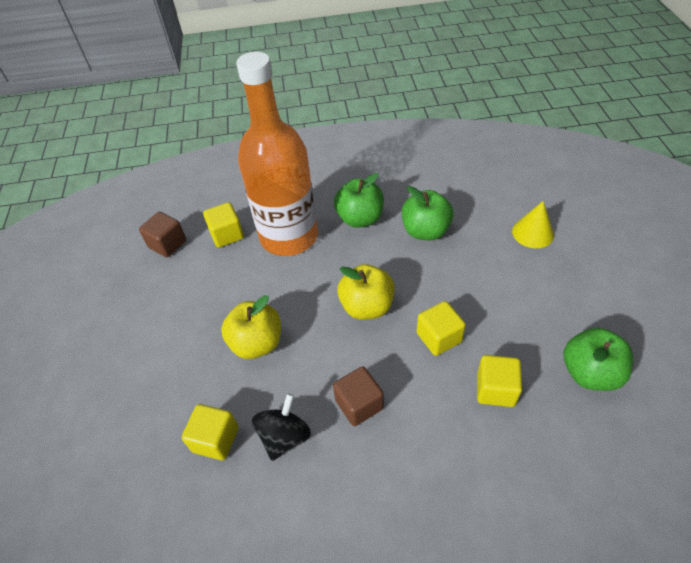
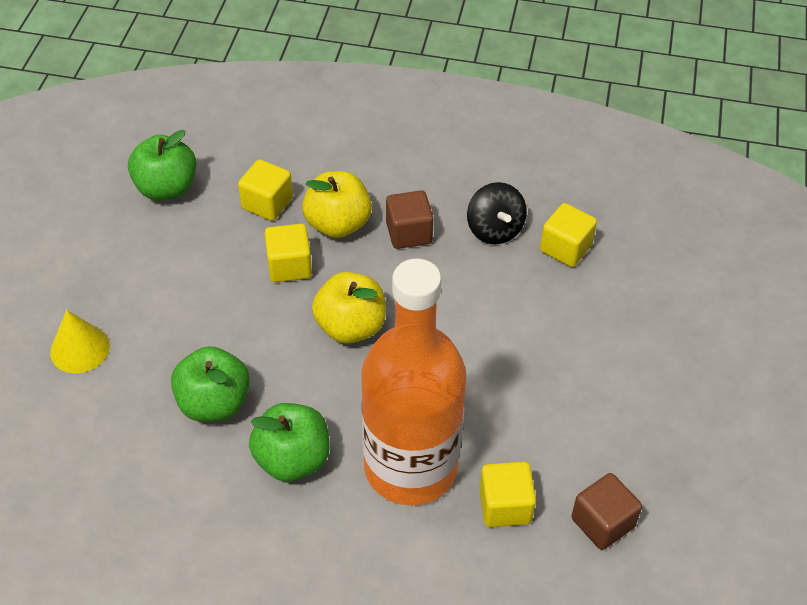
camera: 165 degrees left, 0 degrees up
yellow apple [221,295,281,359] -> yellow apple moved to [302,171,372,238]
black spinning top [252,393,311,461] -> black spinning top turned 60 degrees counterclockwise [467,182,527,244]

